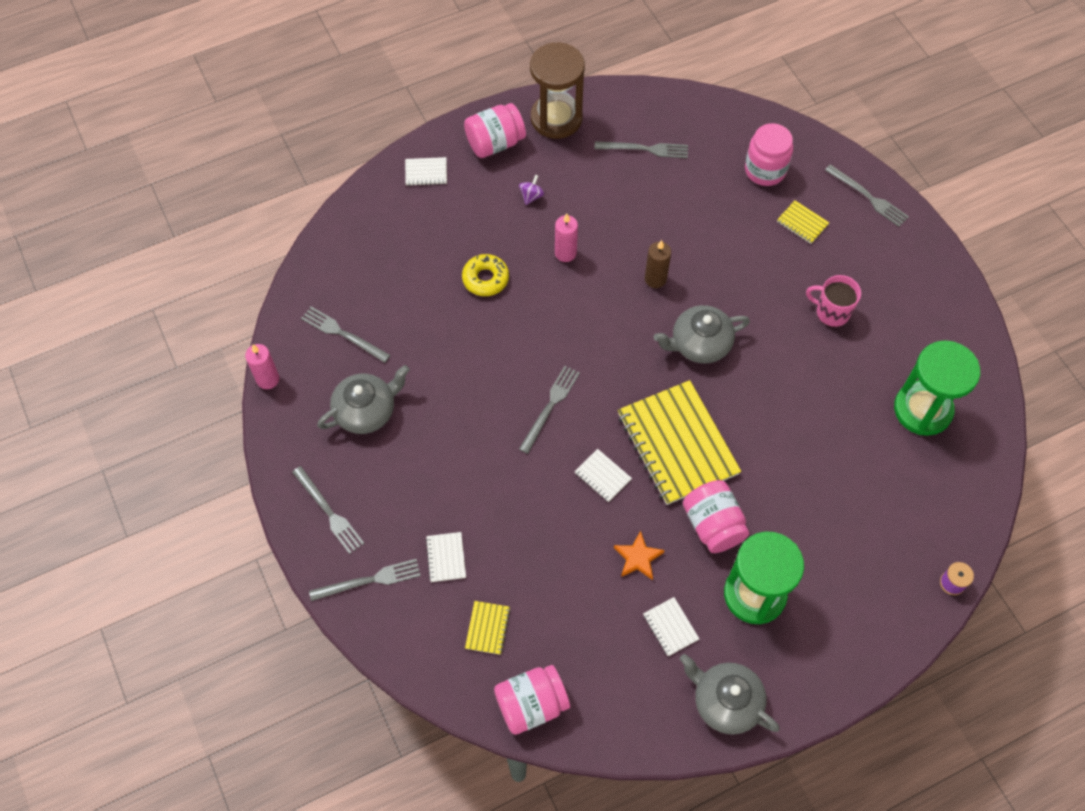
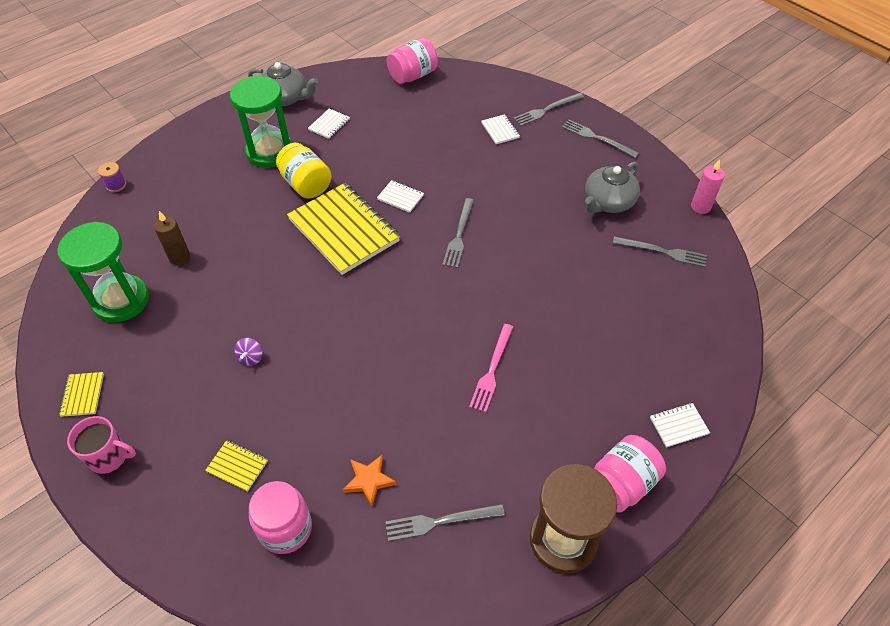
camera: 165 degrees right, 10 degrees down
yellow donut [462,254,509,296] -> none
yellow notebook [465,601,511,655] -> yellow notebook moved to [58,372,104,417]
purple spinning top [519,175,544,205] -> purple spinning top moved to [235,338,263,366]
pink candle [555,214,578,262] -> pink fork [469,324,513,412]
orange star [614,531,664,580] -> orange star moved to [343,455,396,506]
white notebook [643,597,699,656] -> white notebook turned 75 degrees clockwise [308,108,350,139]
brown candle [645,240,671,288] -> brown candle moved to [154,211,190,265]
grey teapot [654,305,750,364] -> none
pink jar [683,480,749,553] -> yellow jar [276,143,332,199]
pink mug [806,275,861,327] -> pink mug moved to [67,416,136,474]
grey fork [825,165,909,227] -> none

